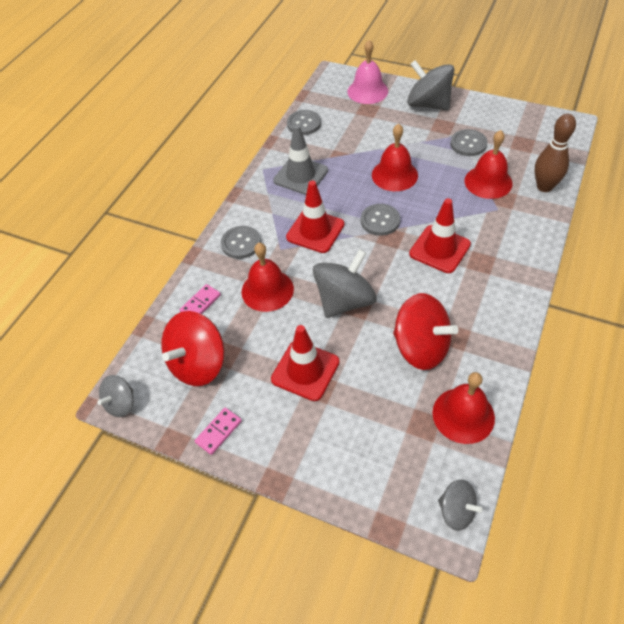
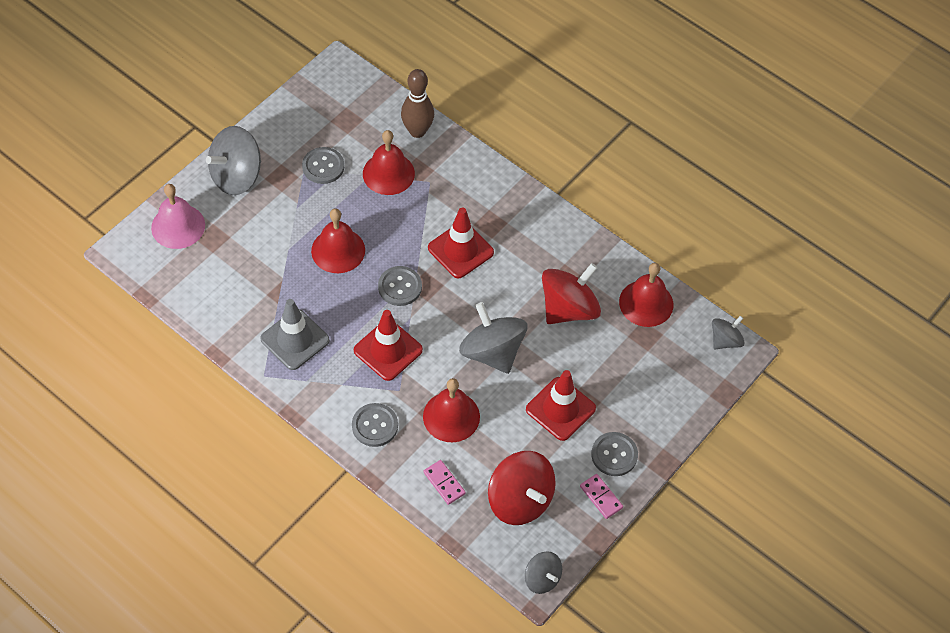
camera: 80 degrees left, 5 degrees up
grey button [287,110,321,135] -> grey button moved to [591,432,638,476]

